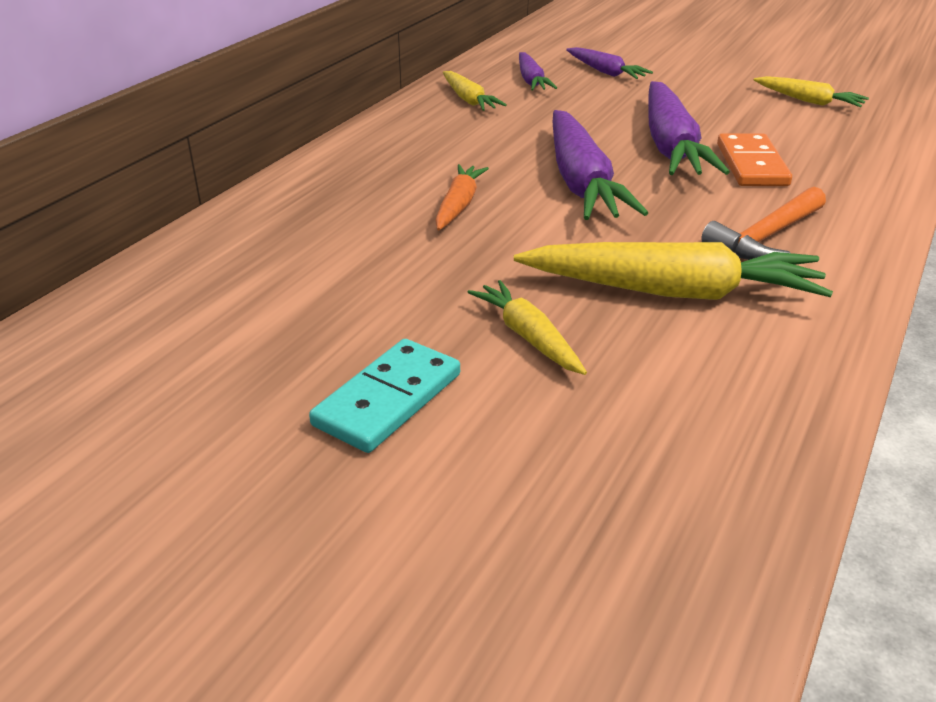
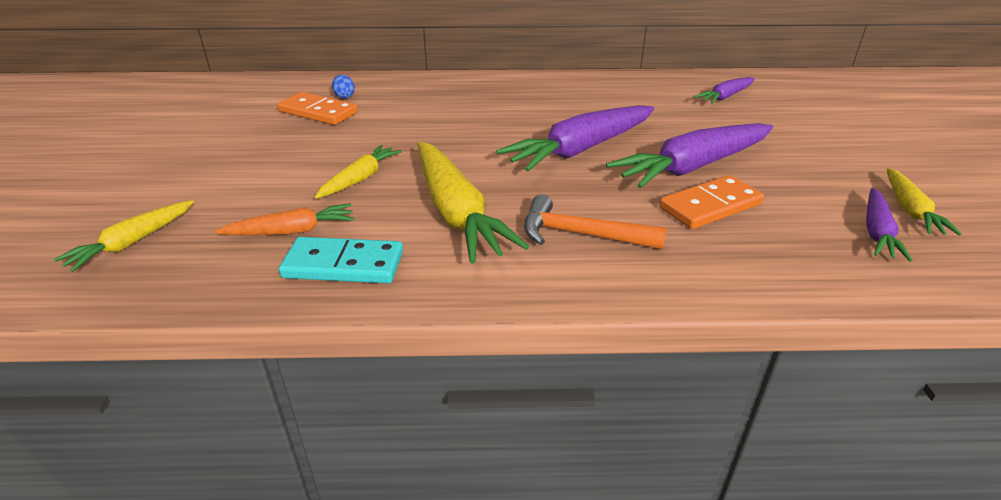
camera: 60 degrees right, 0 degrees up
turquoise domino [309,339,460,453] -> turquoise domino moved to [279,237,403,283]
orange carrot [435,164,489,230] -> orange carrot moved to [214,203,354,235]
yellow carrot [443,71,507,111] -> yellow carrot moved to [54,200,194,272]
purple carrot [566,47,653,79] -> purple carrot moved to [866,188,912,262]
none -> orange domino [277,92,358,125]
none -> blue egg [332,75,355,99]

